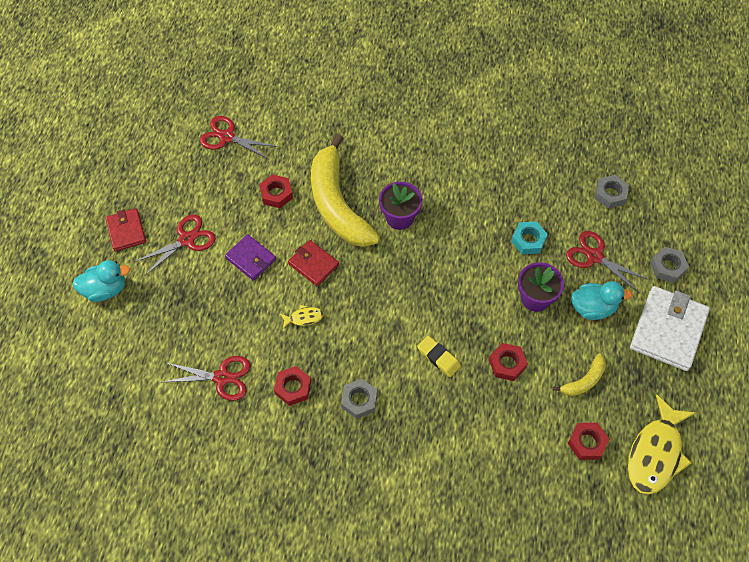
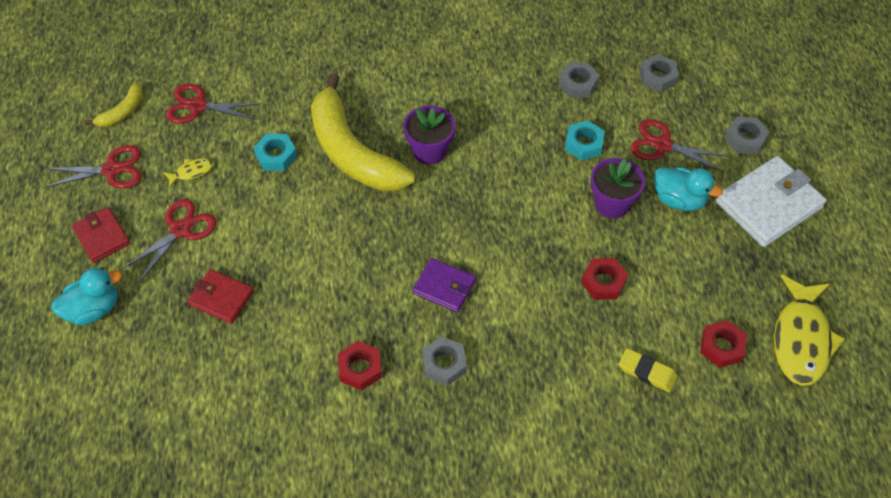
camera: 15 degrees left, 5 degrees down
red scissors [164,356,251,401] -> red scissors moved to [43,145,141,188]
purple wallet [225,234,276,281] -> purple wallet moved to [413,258,476,312]
red nut [259,174,293,208] -> turquoise nut [254,134,297,171]
yellow fish [280,305,324,329] -> yellow fish moved to [163,158,213,187]
red wallet [288,240,339,286] -> red wallet moved to [187,269,254,324]
yellow eraser [417,336,461,377] -> yellow eraser moved to [619,348,677,393]
yellow banana [552,354,606,396] -> yellow banana moved to [85,82,143,127]
turquoise duck [571,281,632,320] -> turquoise duck turned 45 degrees clockwise [654,167,723,211]
white wallet [630,286,710,371] -> white wallet turned 45 degrees clockwise [716,156,826,247]
none -> grey nut [558,63,600,97]

